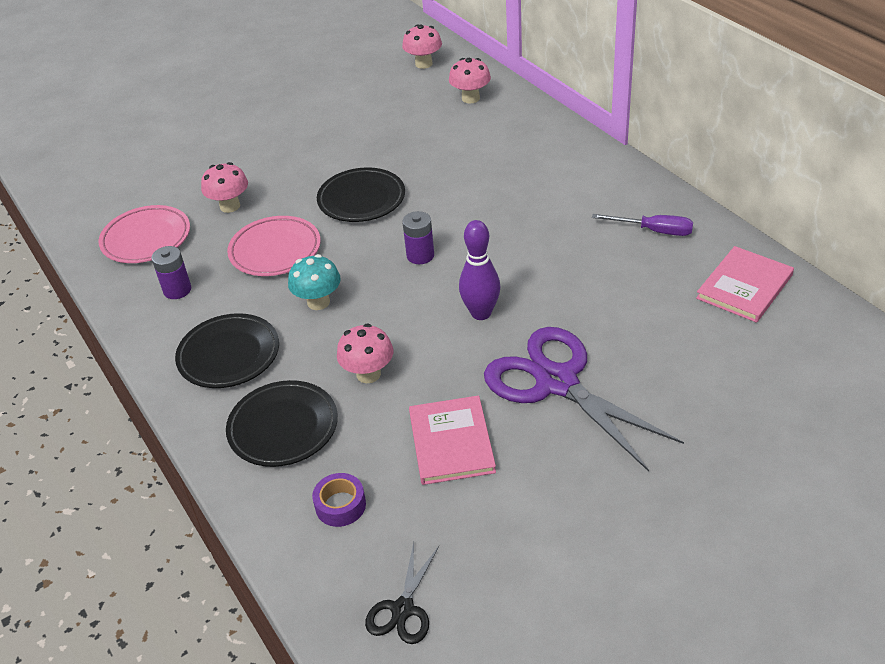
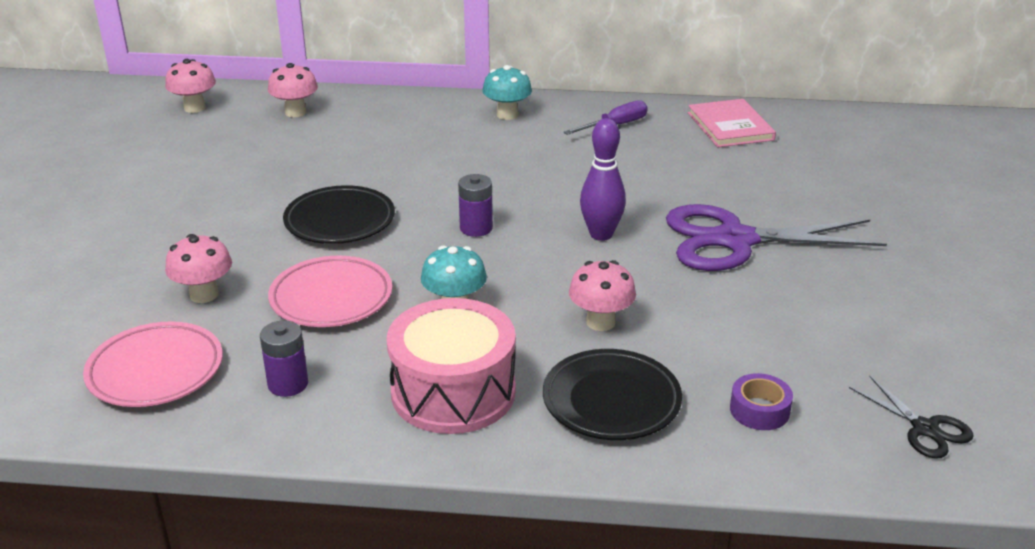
camera: 55 degrees left, 10 degrees down
black plate [175,313,279,388] -> pink drum [387,298,516,434]
pink book [409,395,496,485] -> none
none -> turquoise mushroom [482,65,532,120]

